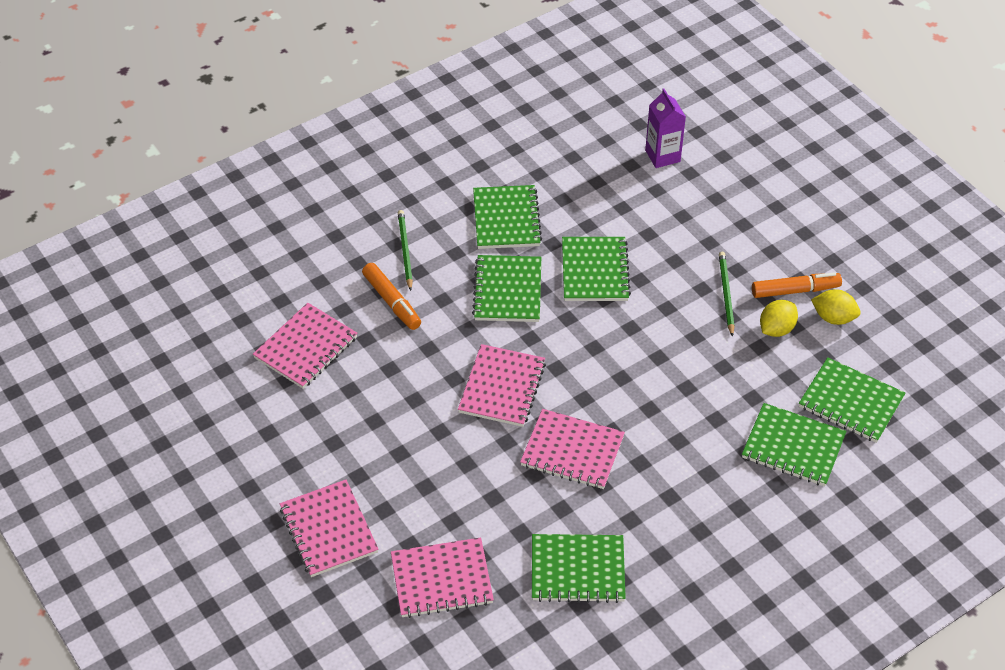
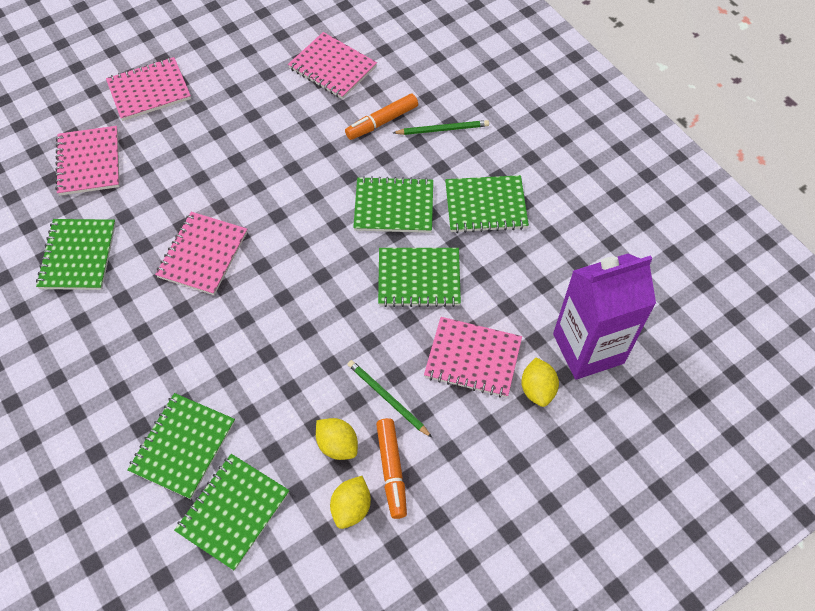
camera: 90 degrees right, 10 degrees up
pink notebook [458,344,546,427] -> pink notebook moved to [424,317,522,398]
purple carton [645,89,686,168] -> purple carton [553,254,656,380], size x1.80
green pencil [719,252,735,337] -> green pencil turned 135 degrees counterclockwise [347,360,432,438]
none -> yellow lemon [521,357,559,407]

